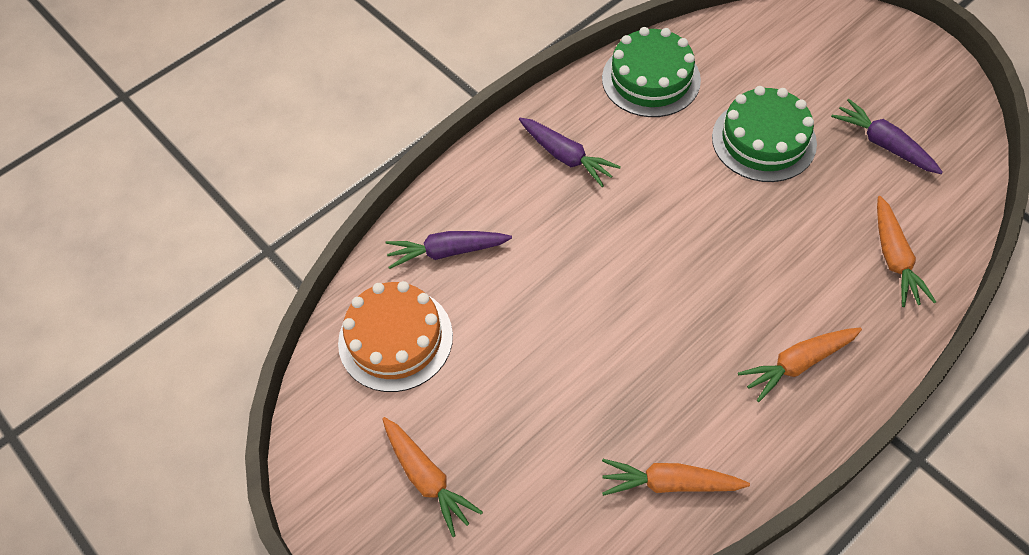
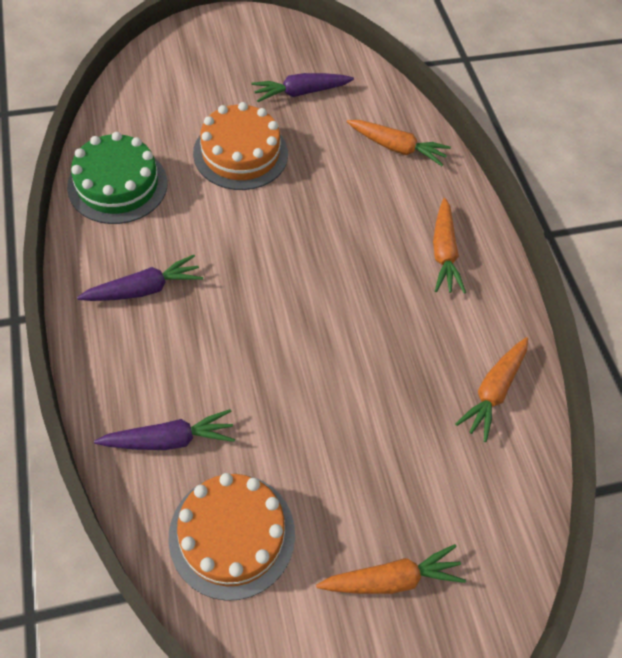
camera: 70 degrees left, 0 degrees up
purple carrot [386,231,512,269] -> purple carrot turned 120 degrees counterclockwise [94,409,235,450]
green cake [712,86,817,182] -> orange cake [193,102,288,190]

